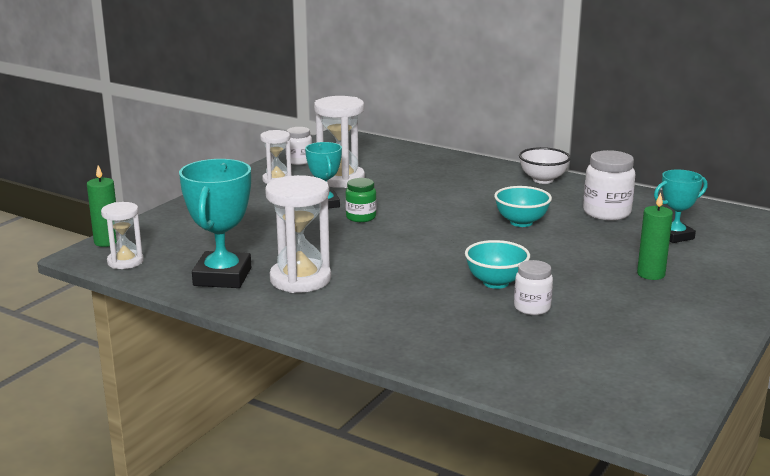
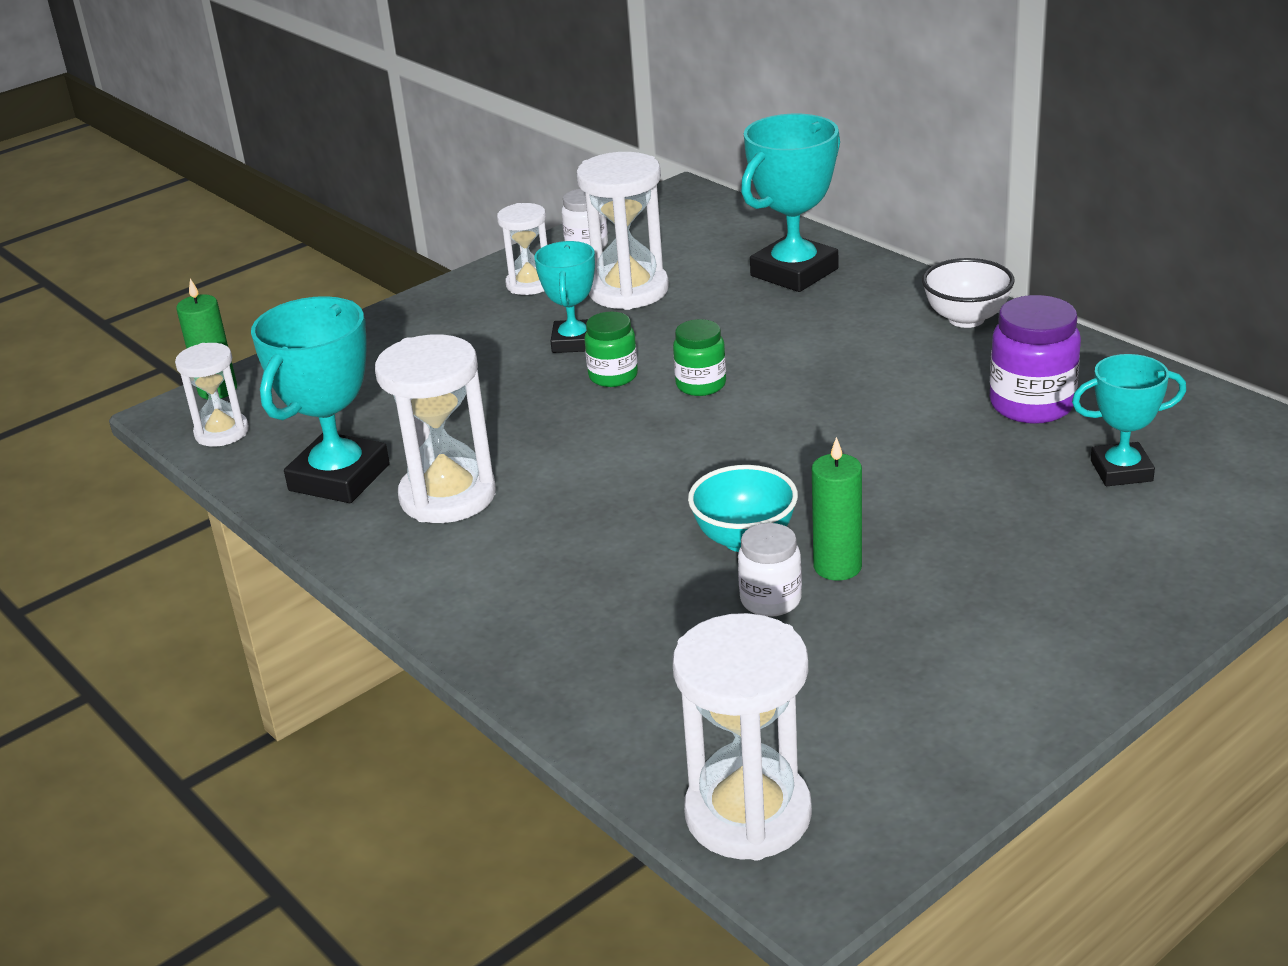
camera: 20 degrees right, 10 degrees up
turquoise bowl [494,186,552,227] -> none
white jar [583,150,635,220] -> purple jar [990,295,1081,424]
green candle [637,193,673,280] -> green candle moved to [812,437,862,581]
none -> green jar [673,319,726,396]
none -> white hourglass [673,613,812,860]
none -> turquoise trophy [741,114,840,292]

